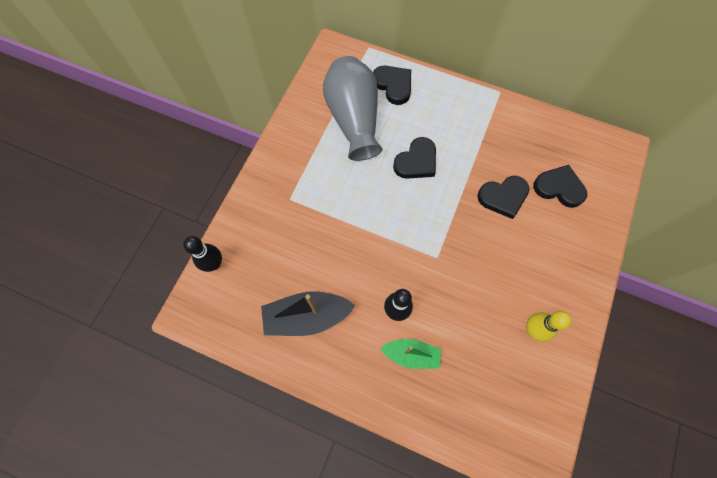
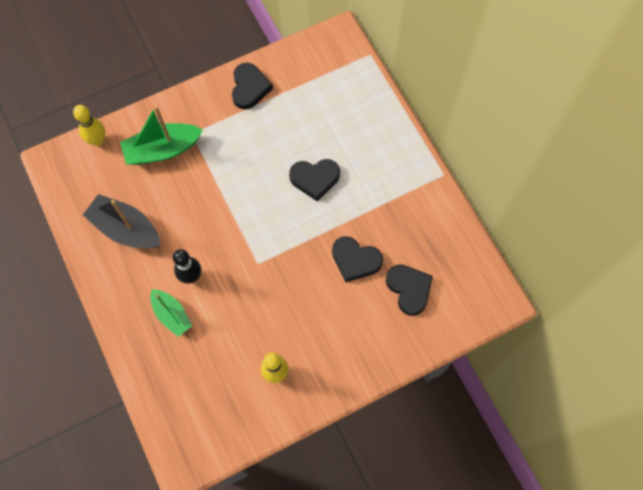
camera: 40 degrees right, 0 degrees up
black bowling pin [183,236,222,272] -> yellow bowling pin [73,105,105,146]
grey vase [323,56,382,161] -> none
black heart [373,66,411,105] -> black heart moved to [232,63,273,109]
none -> green boat [120,106,203,165]

